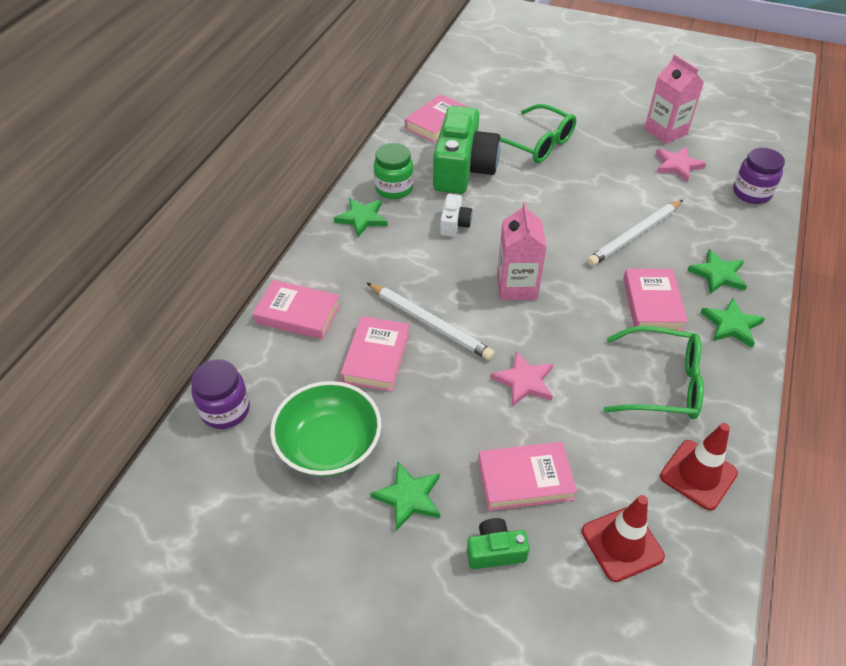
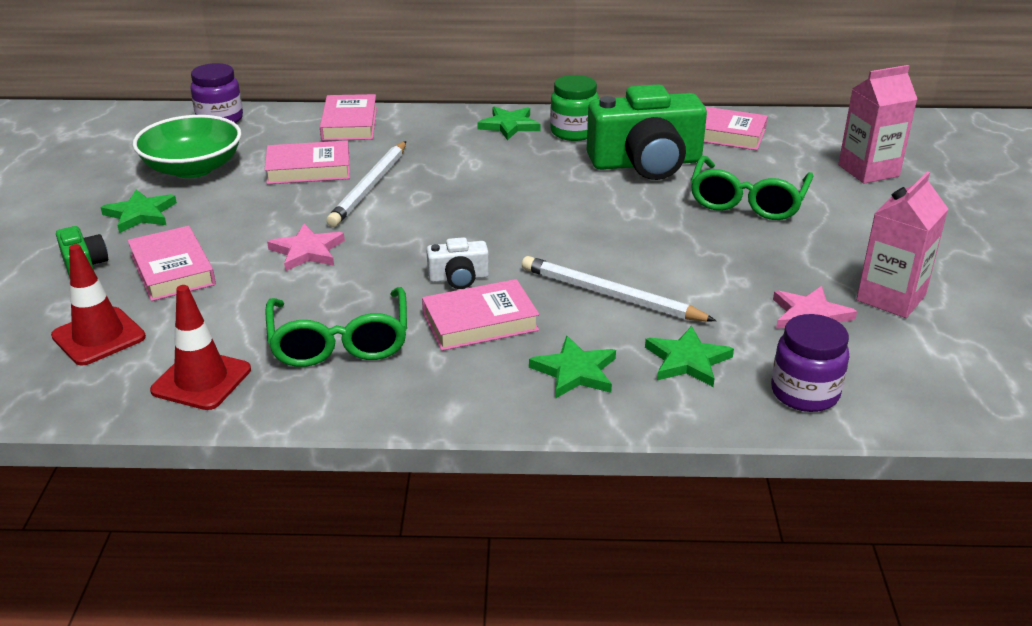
camera: 70 degrees right, 15 degrees down
white camera [440,194,472,237] -> white camera moved to [426,237,489,289]
pink carton [497,202,547,300] -> pink carton moved to [838,65,917,184]
green star [700,298,765,348] -> green star moved to [645,326,734,387]

